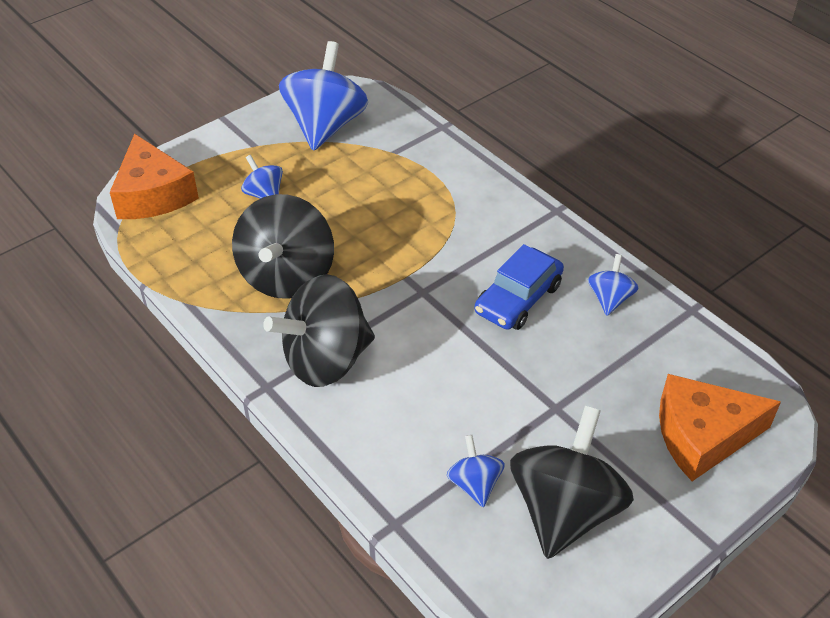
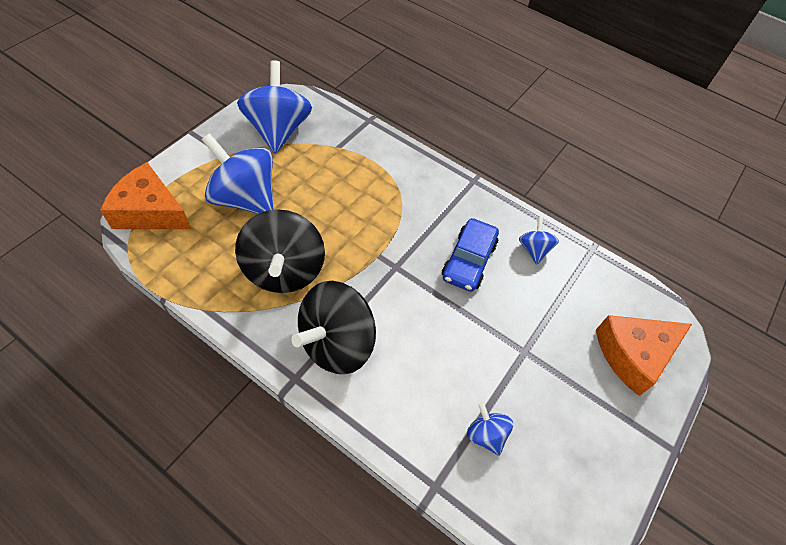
camera: 20 degrees left, 10 degrees up
orange cheese [110,134,199,219] -> orange cheese turned 150 degrees clockwise [100,162,191,229]
blue spinning top [241,155,283,199] -> blue spinning top [202,133,274,214], size x2.07
black spinning top [510,406,634,559] -> none

